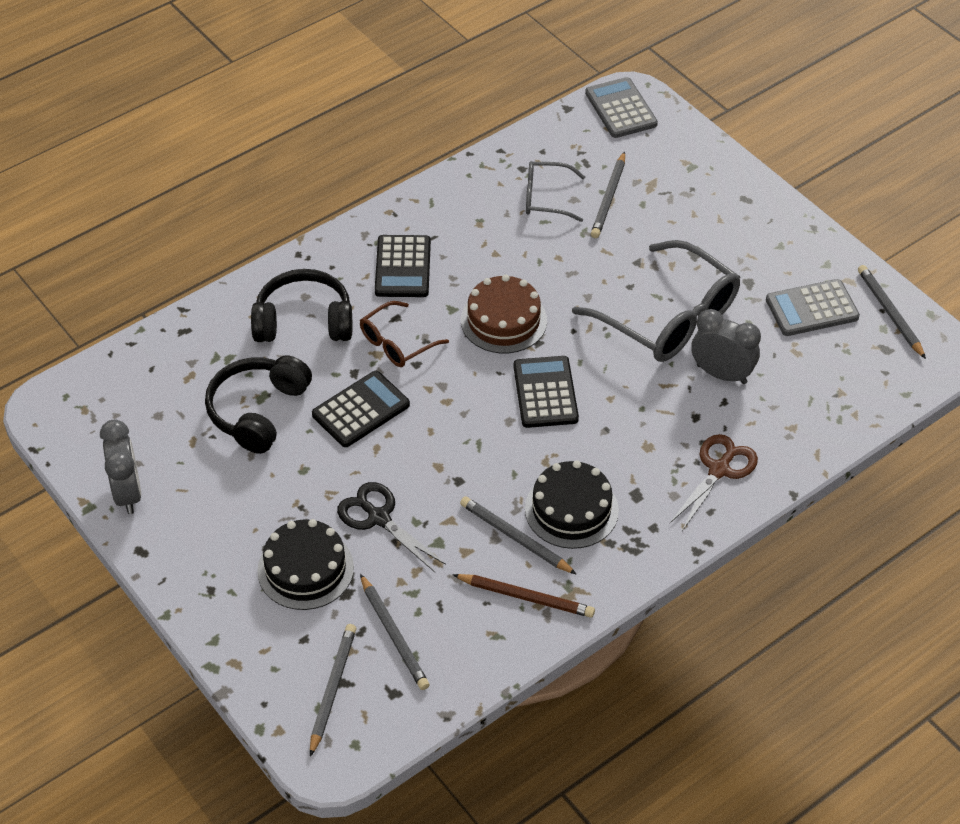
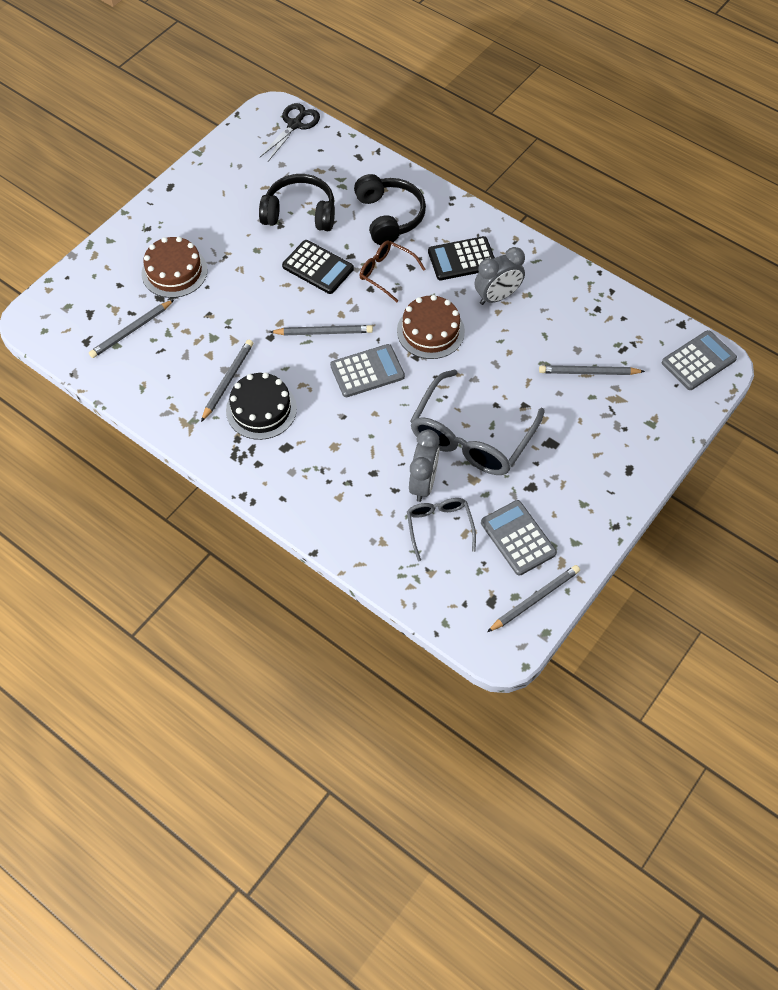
camera: 75 degrees right, 10 degrees up
grey clock [100,420,141,514] -> grey clock moved to [475,247,525,305]
black cake [257,519,354,610] -> brown cake [141,237,208,298]
grey pencil [310,624,356,757] -> grey pencil moved to [270,325,373,335]
black scissors [337,482,446,572] -> black scissors moved to [260,103,320,161]
brown pencil [452,574,595,618] -> none
black calculator [514,356,579,428] -> grey calculator [330,344,405,397]
grey glasses [526,161,585,222] -> grey glasses moved to [407,498,476,561]
brown scissors [670,434,758,531] -> none

